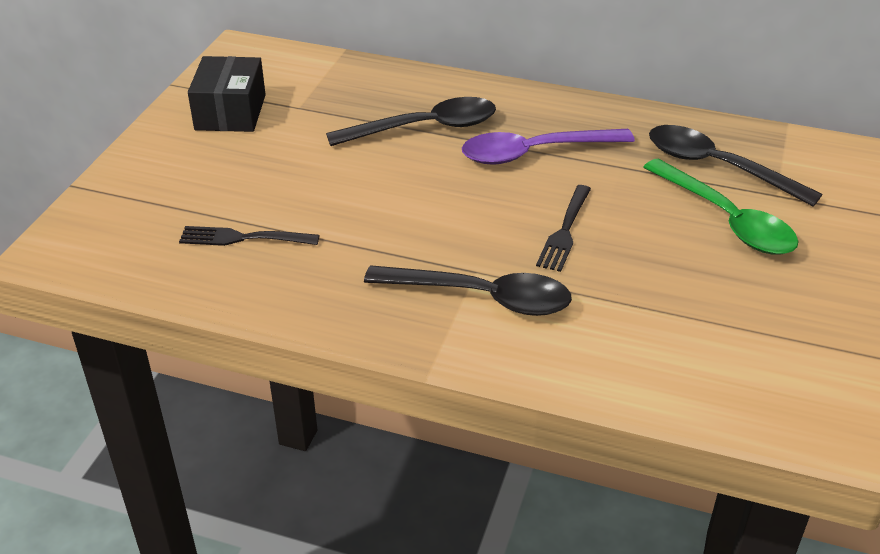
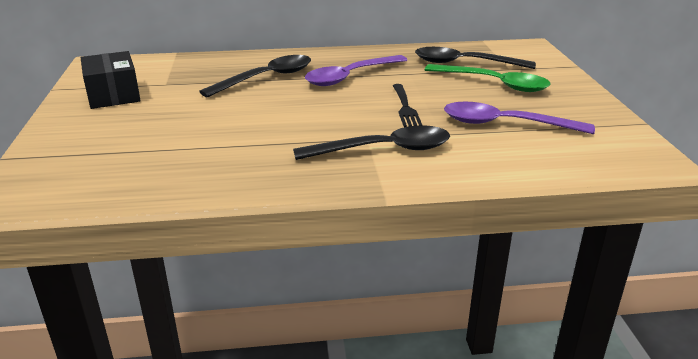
camera: 25 degrees left, 10 degrees down
black fork [179,226,319,246] -> none
none -> purple spoon [444,102,595,134]

